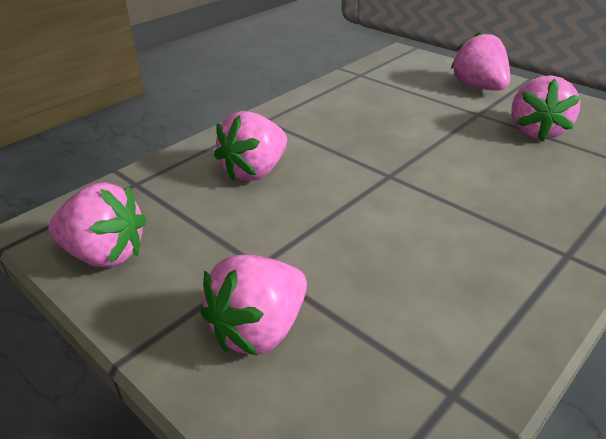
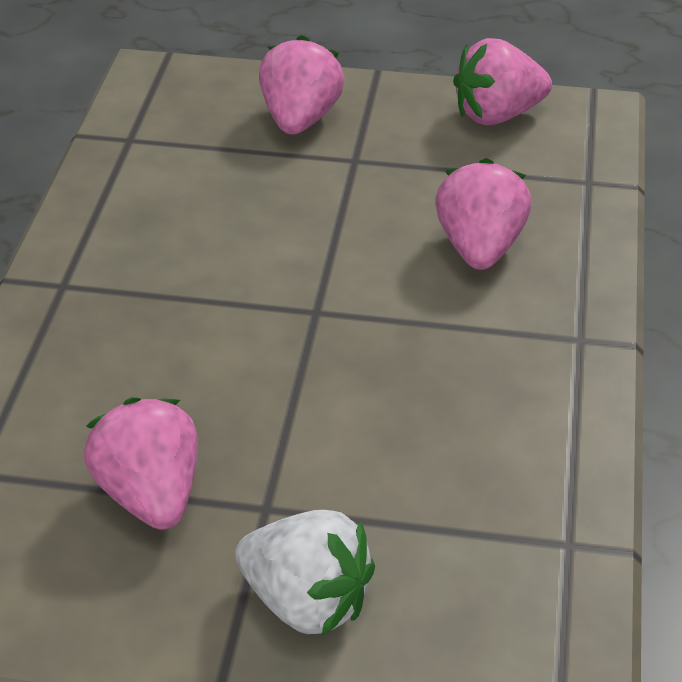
camera: 145 degrees right, 5 degrees up
pink strawberry [450,31,510,90] -> white strawberry [235,510,375,637]

